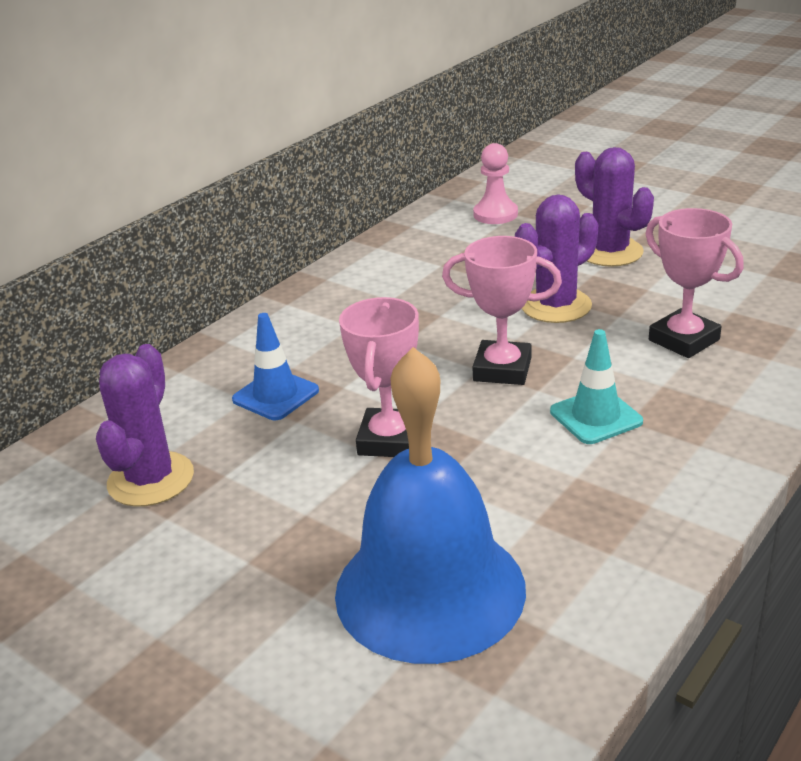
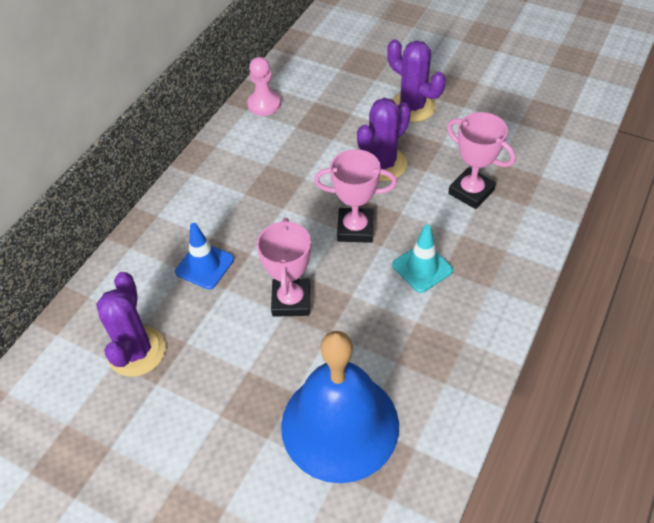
camera: 10 degrees left, 20 degrees up
pink pawn [473,143,518,224] -> pink pawn moved to [247,57,281,116]

